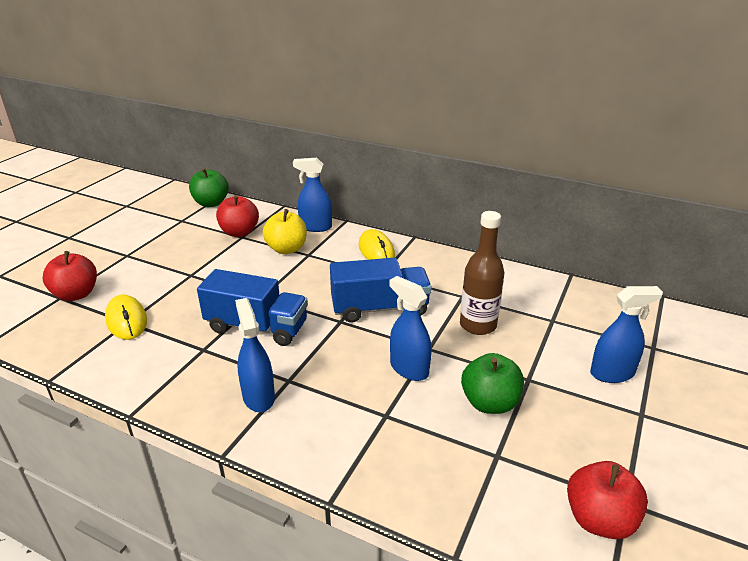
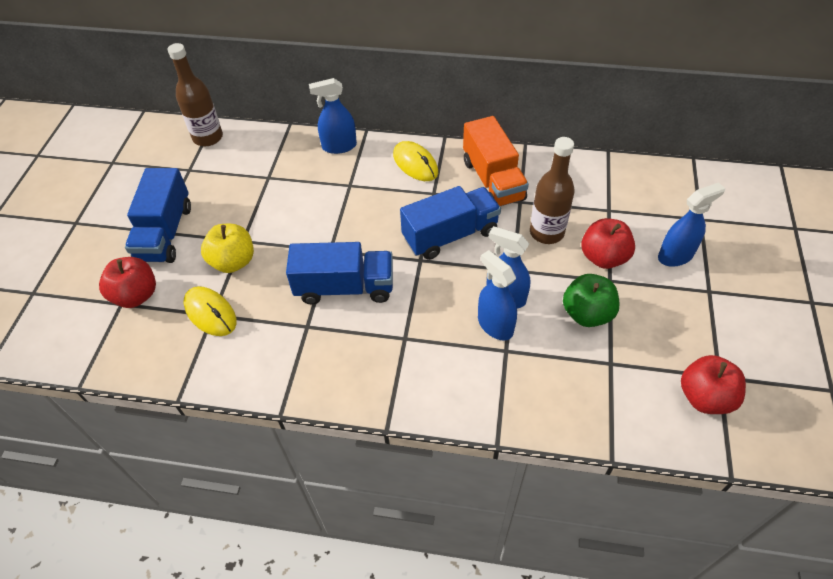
camera: 15 degrees left, 20 degrees up
green apple [189,168,229,207] -> brown bottle [168,43,223,146]
red apple [216,195,259,237] -> red apple moved to [581,218,635,269]
blue spray bottle [235,298,275,412] -> blue spray bottle moved to [478,250,517,340]
yellow apple [263,209,307,254] -> yellow apple moved to [201,224,254,273]
none -> blue truck [125,168,191,263]
none -> orange truck [463,116,529,206]

